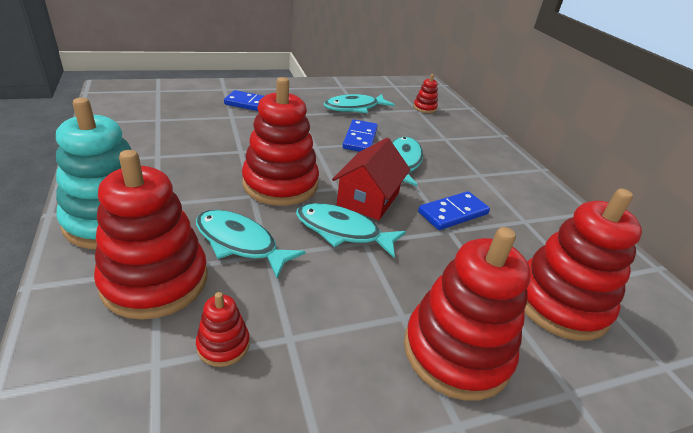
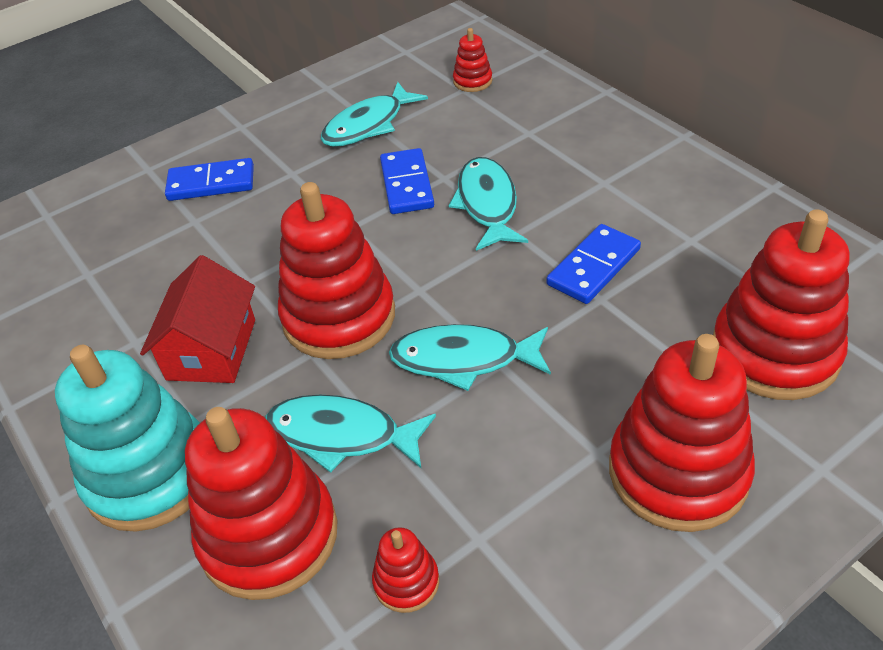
camera: 10 degrees left, 10 degrees up
red house [332,138,410,220] -> red house moved to [140,255,255,383]

